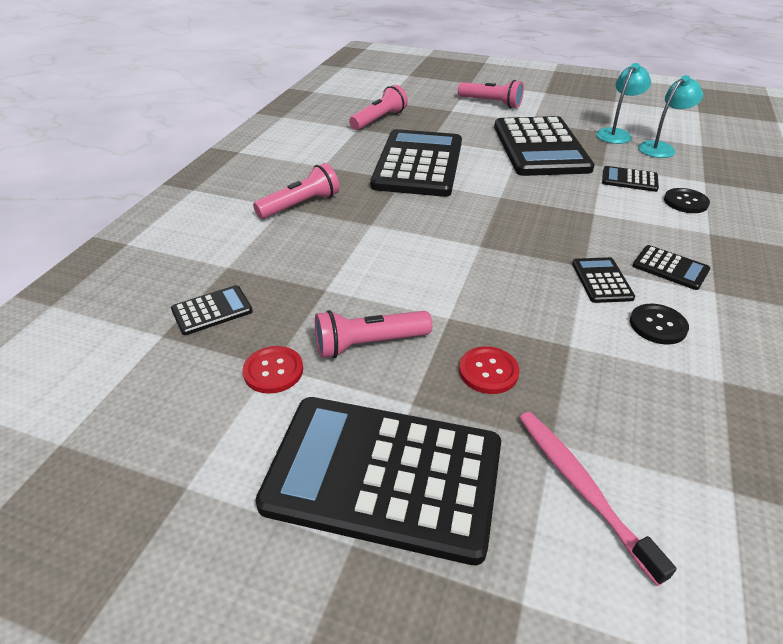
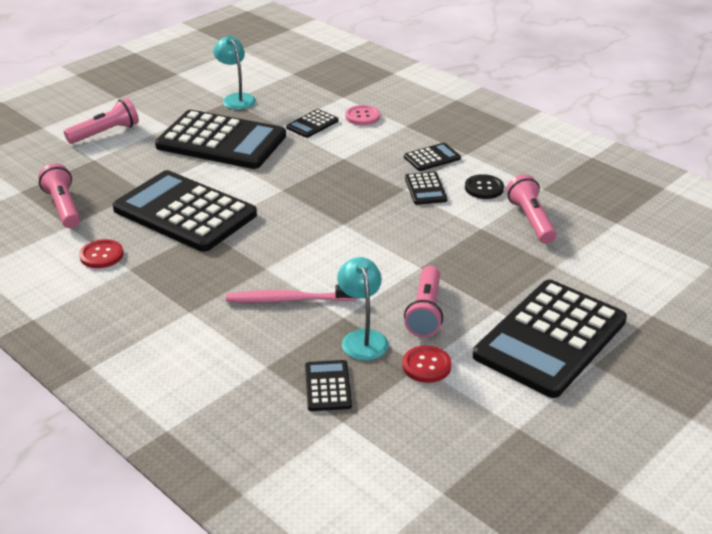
camera: 65 degrees left, 5 degrees down
pink flashlight [253,163,340,219] -> pink flashlight moved to [506,175,556,244]
red button [459,346,520,394] -> red button moved to [79,239,123,268]
pink toothbrush [519,412,677,586] -> pink toothbrush moved to [226,285,357,303]
black calculator [572,257,635,303] -> black calculator turned 120 degrees counterclockwise [405,172,448,205]
turquoise lamp [638,75,703,158] -> turquoise lamp moved to [337,257,389,360]
black button [664,188,710,213] -> pink button [345,105,380,125]

